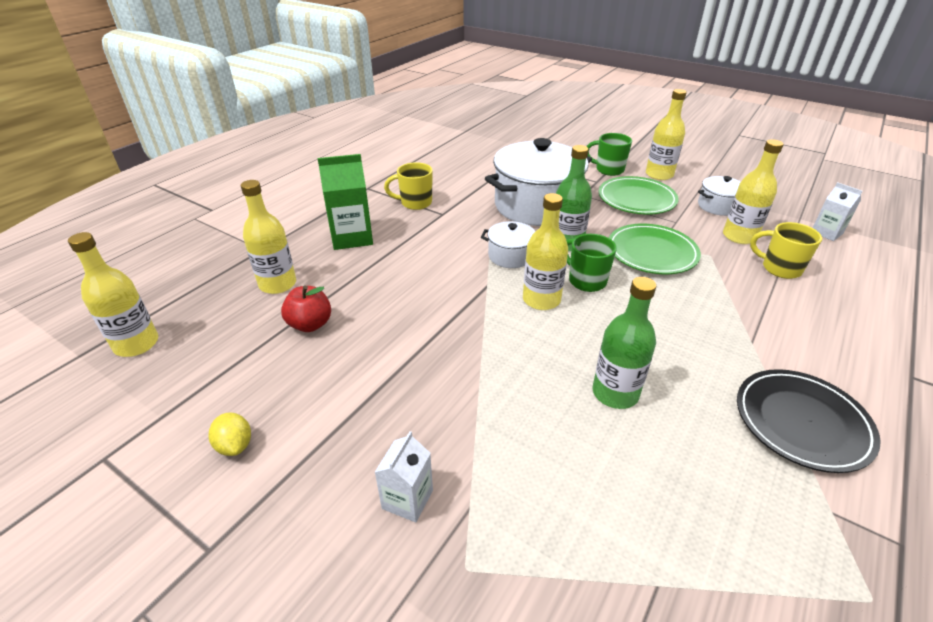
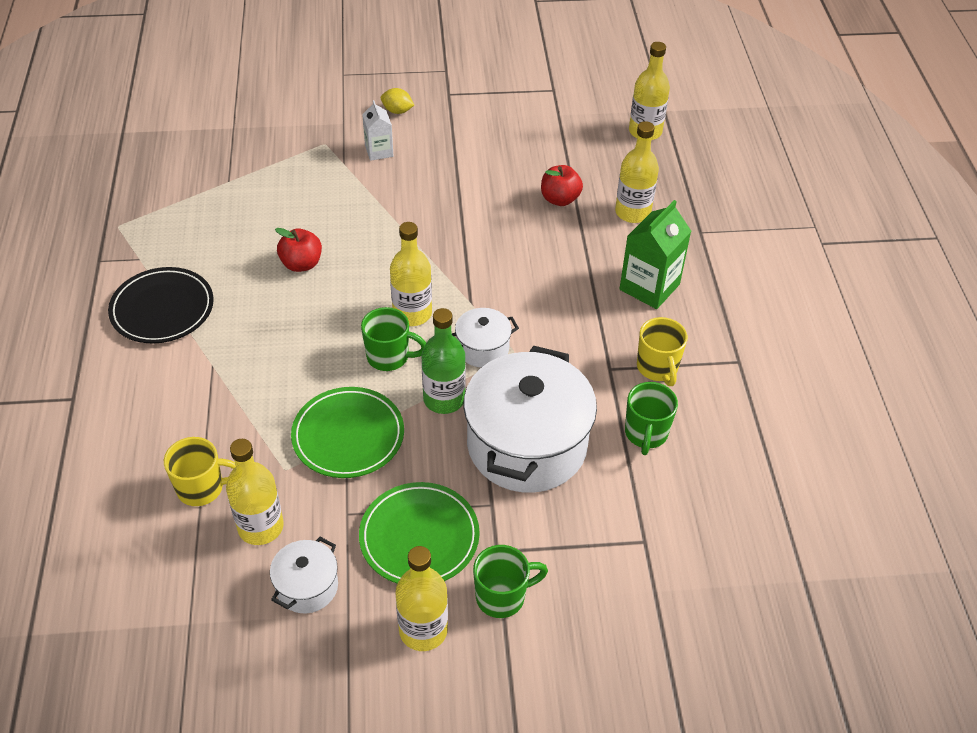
camera: 140 degrees right, 10 degrees up
yellow lemon [209,412,251,456] -> yellow lemon moved to [381,88,414,114]
yellow mug [384,162,433,210] -> yellow mug turned 120 degrees clockwise [637,317,688,386]
green bottle [593,277,656,409] -> red apple [275,228,322,272]
white carton [813,182,863,241] -> none
none -> green mug [625,382,678,455]

